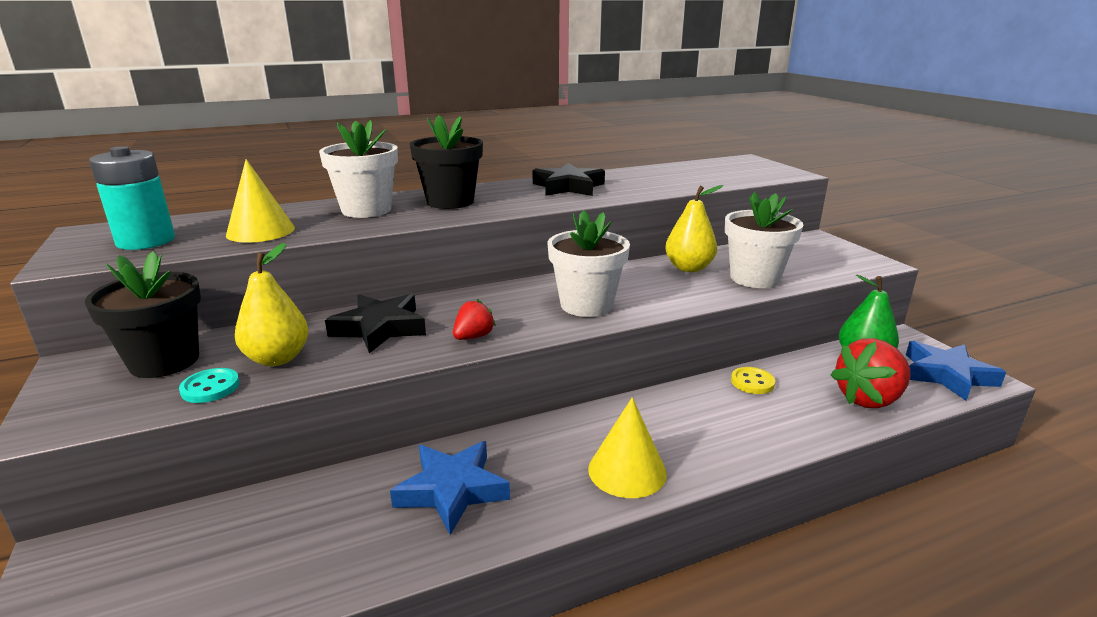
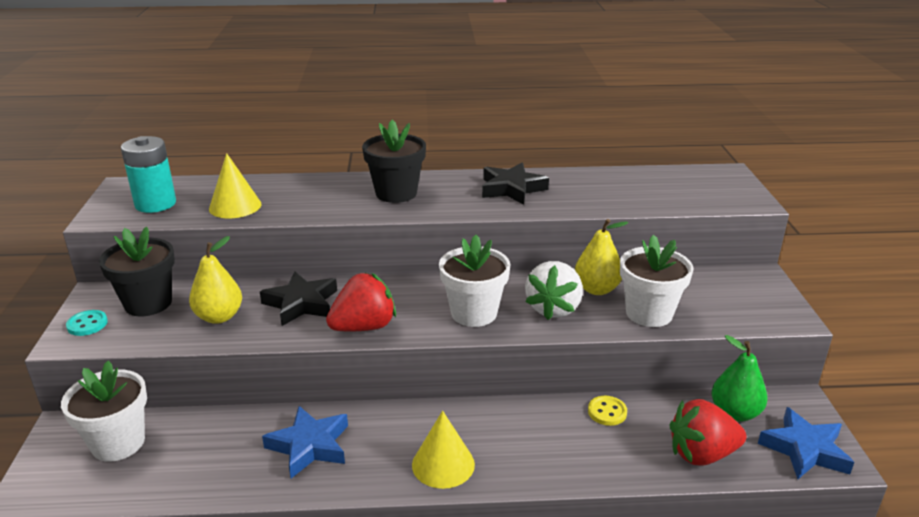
camera: 20 degrees right, 5 degrees up
turquoise button [179,368,240,403] -> turquoise button moved to [66,310,108,336]
white flower pot [319,120,398,218] -> white flower pot moved to [61,361,147,462]
red strawberry [453,299,496,340] -> red strawberry [326,273,396,331], size x1.88
none -> white strawberry [525,261,583,320]

